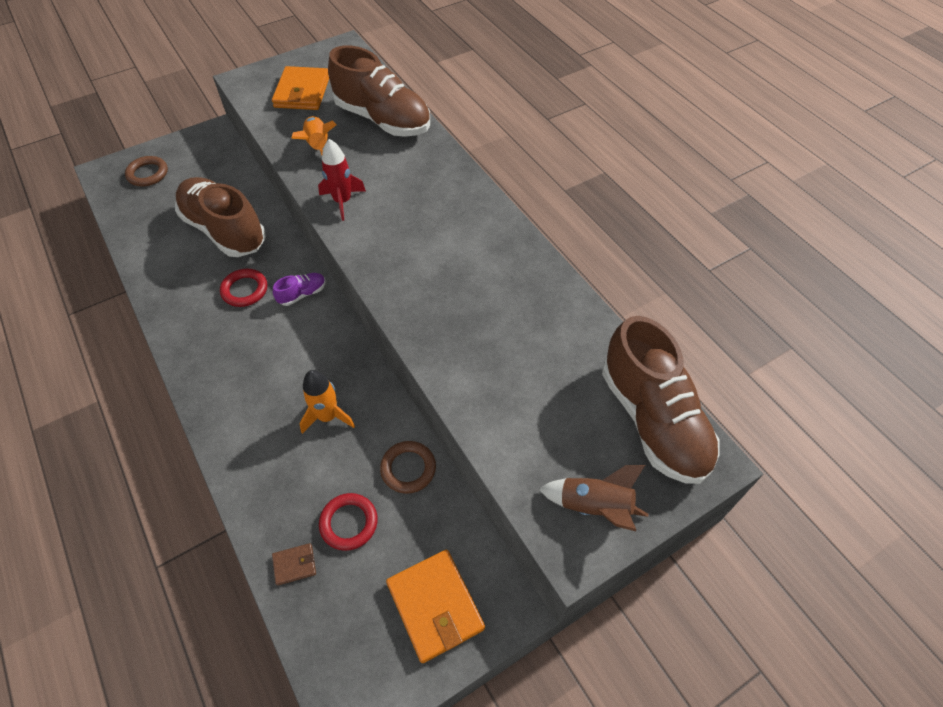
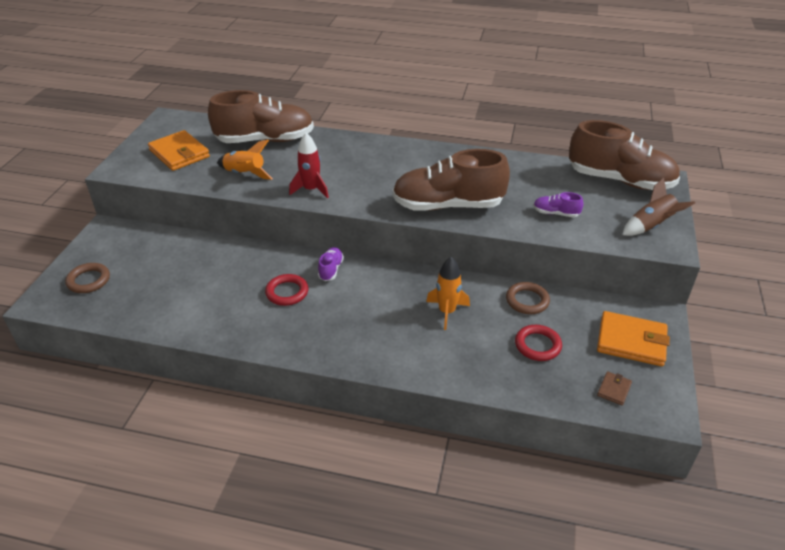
camera: 45 degrees left, 15 degrees down
brown shoe [175,177,266,257] -> brown shoe moved to [392,149,510,211]
brown wallet [272,543,316,586] -> brown wallet moved to [597,371,632,405]
none -> purple shoe [533,192,583,217]

